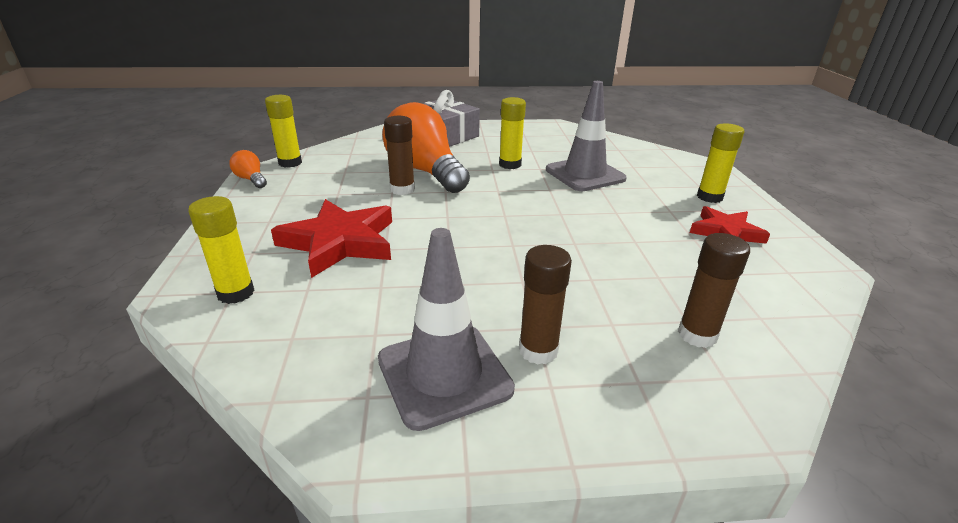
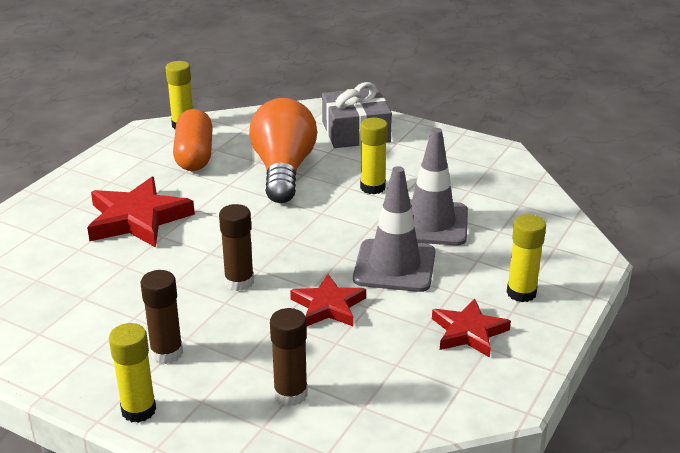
camera: 35 degrees right, 0 degrees up
yellow glue stick [188,196,254,304] -> yellow glue stick moved to [109,323,156,423]
orange light bulb [229,150,267,188] -> none
grey traffic cone [378,228,515,431] -> grey traffic cone moved to [353,166,435,292]
brown glue stick [384,116,415,195] -> brown glue stick moved to [219,204,254,291]
none -> orange capsule [173,109,213,171]
none -> red star [290,274,366,326]

